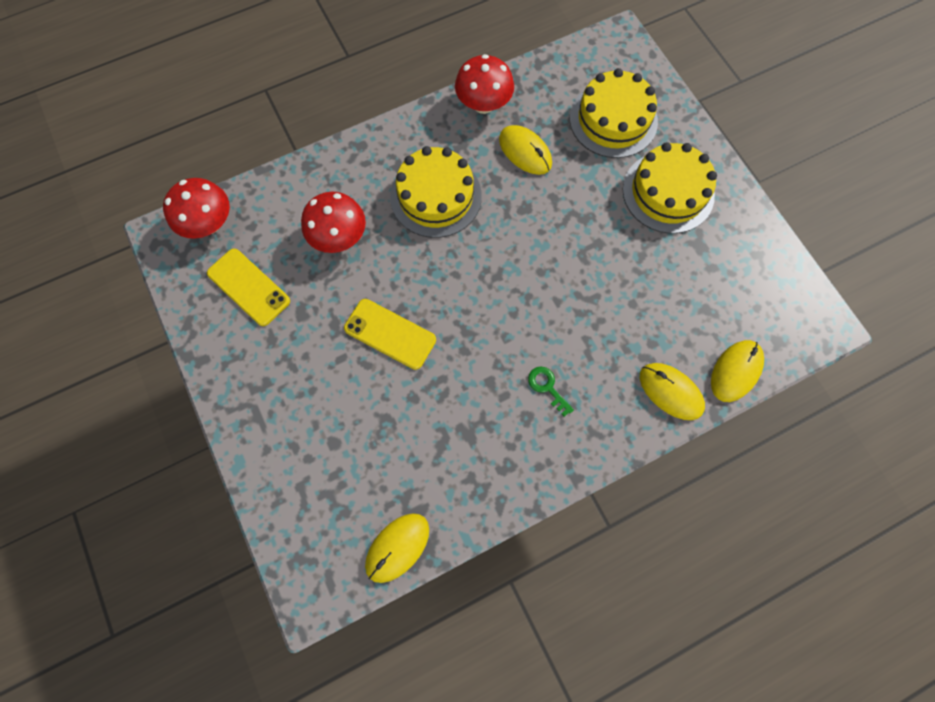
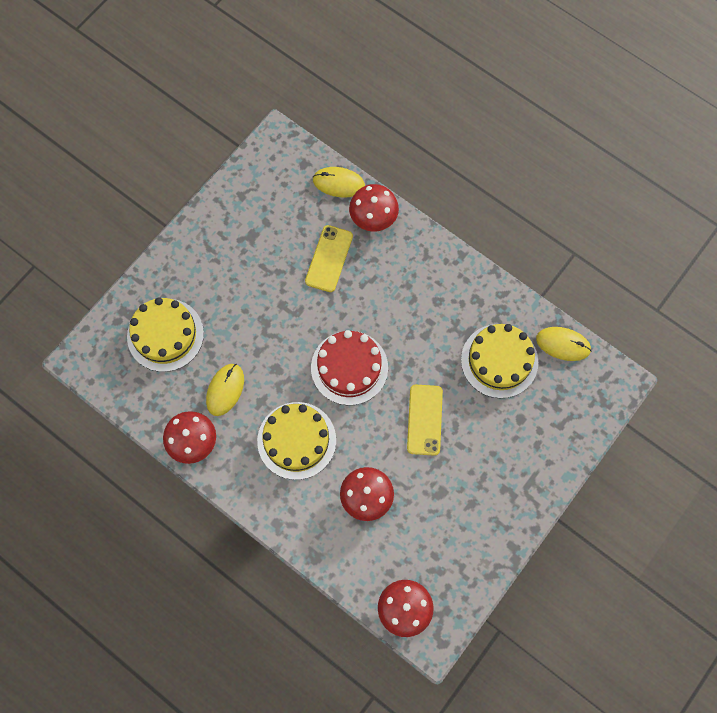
camera: 115 degrees left, 0 degrees up
yellow phone [207,249,290,326] -> yellow phone moved to [305,225,353,292]
green key [528,367,574,417] -> none
yellow cake [623,142,717,234] -> yellow cake moved to [461,324,538,398]
yellow mouse [640,363,705,420] -> red mushroom [349,184,399,232]
none -> red cake [311,330,388,405]

